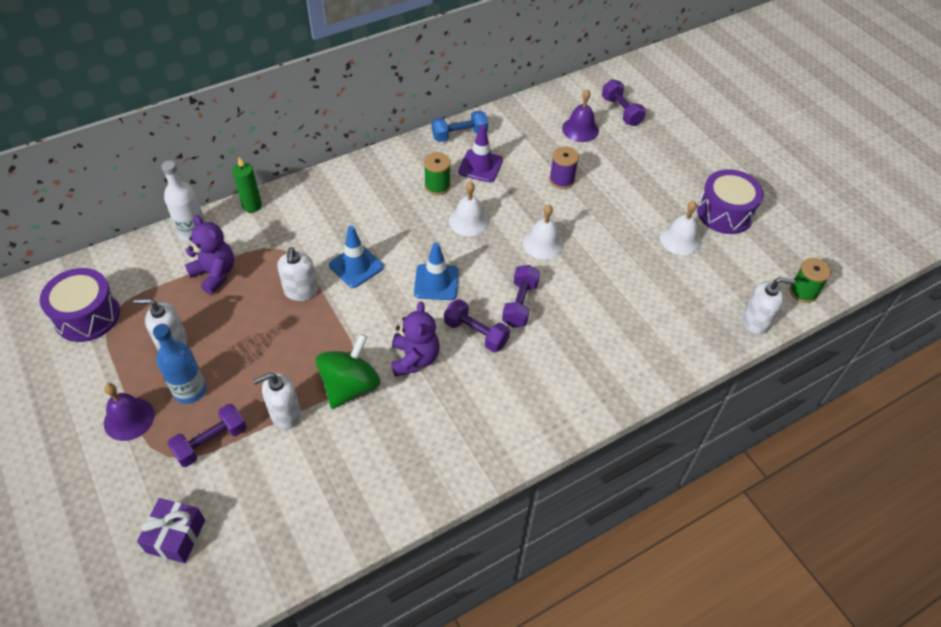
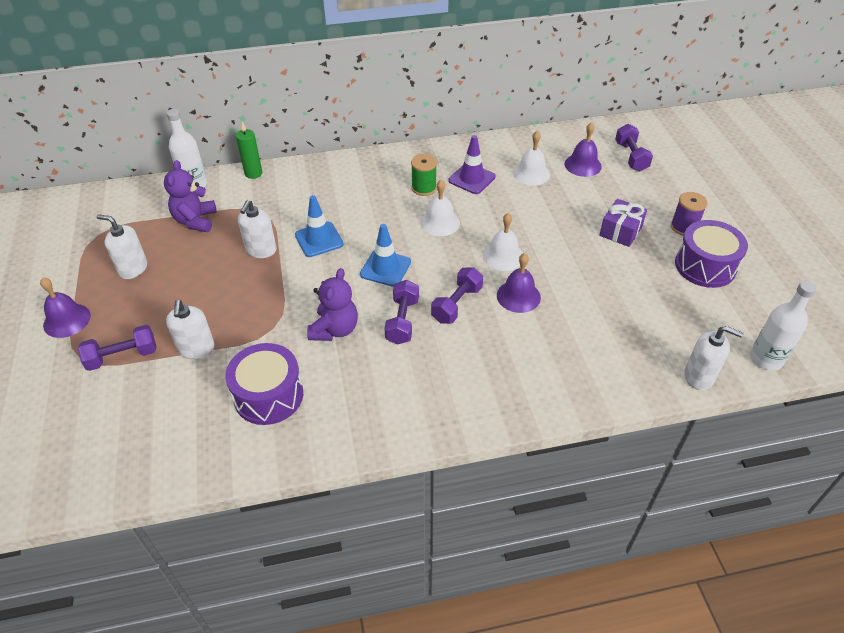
camera: 20 degrees right, 5 degrees down
purple drum [40,268,120,342] -> purple drum moved to [225,343,303,425]
purple gift [137,498,205,563] -> purple gift moved to [599,199,647,247]
blue bottle [153,324,207,404] -> none
purple teddy bear [185,215,234,294] -> purple teddy bear turned 150 degrees counterclockwise [164,160,217,232]
white soap dispenser [253,373,301,429] -> white soap dispenser turned 90 degrees counterclockwise [166,300,215,359]
green spinning top [316,334,380,409] -> none
blue dumbbell [432,111,488,142] -> none
purple dumbbell [444,299,510,352] -> purple dumbbell turned 45 degrees clockwise [384,280,419,345]
purple spool [549,146,579,189] -> purple spool moved to [671,192,708,236]
white bell [660,201,701,256] -> white bell moved to [513,131,550,185]
green spool [789,258,831,303] -> white bottle [750,281,816,371]
none -> purple bell [497,253,541,313]

